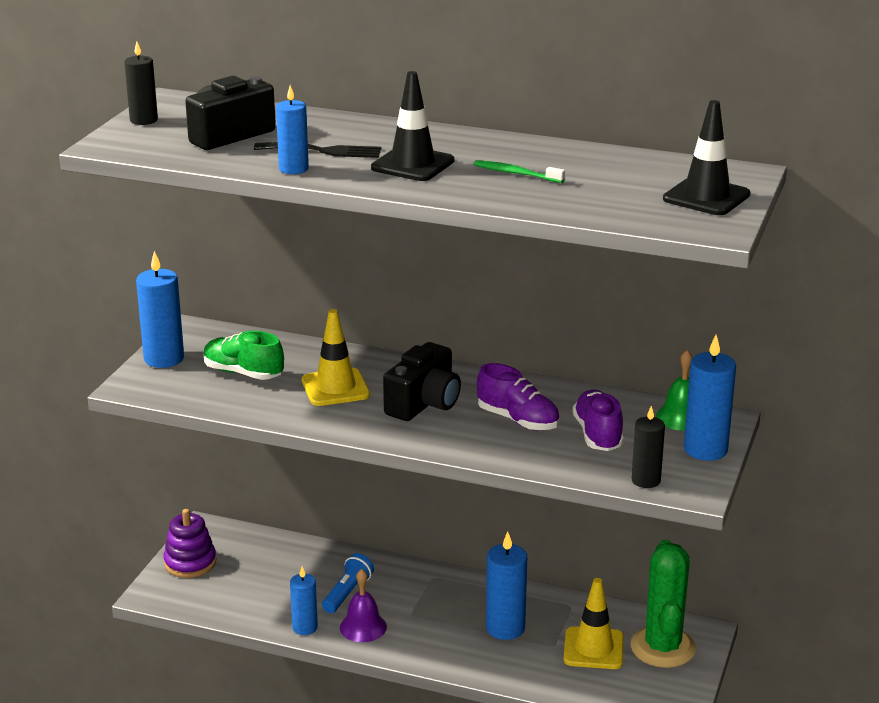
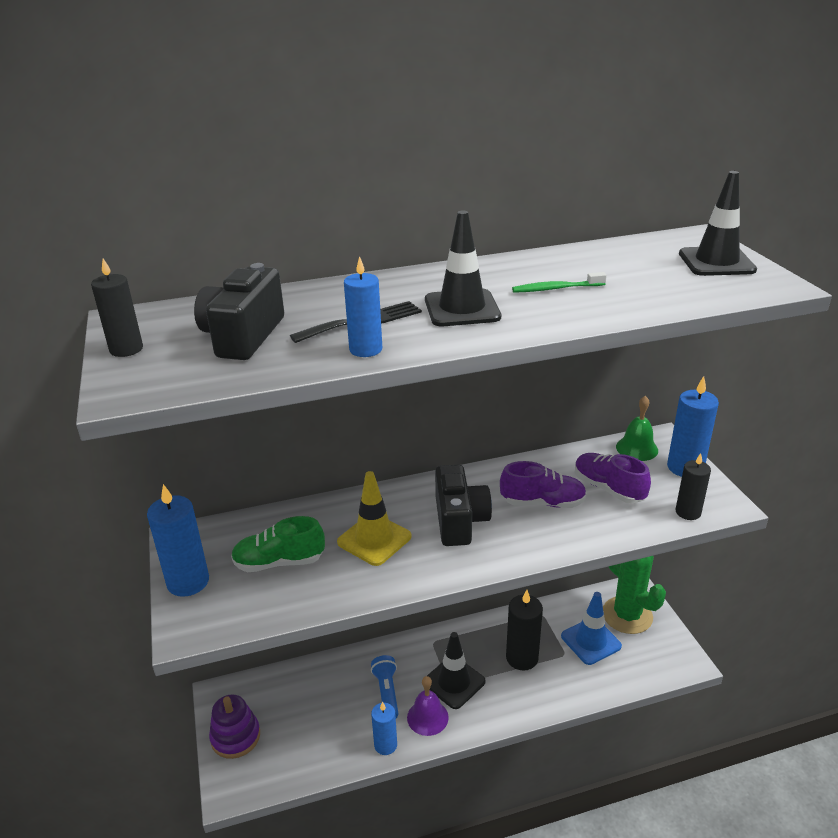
camera: 35 degrees left, 5 degrees up
blue candle [486,531,527,640] -> black candle [506,590,543,671]
yellow traffic cone [564,578,624,669] -> blue traffic cone [561,592,622,665]
none -> black traffic cone [427,632,485,709]

